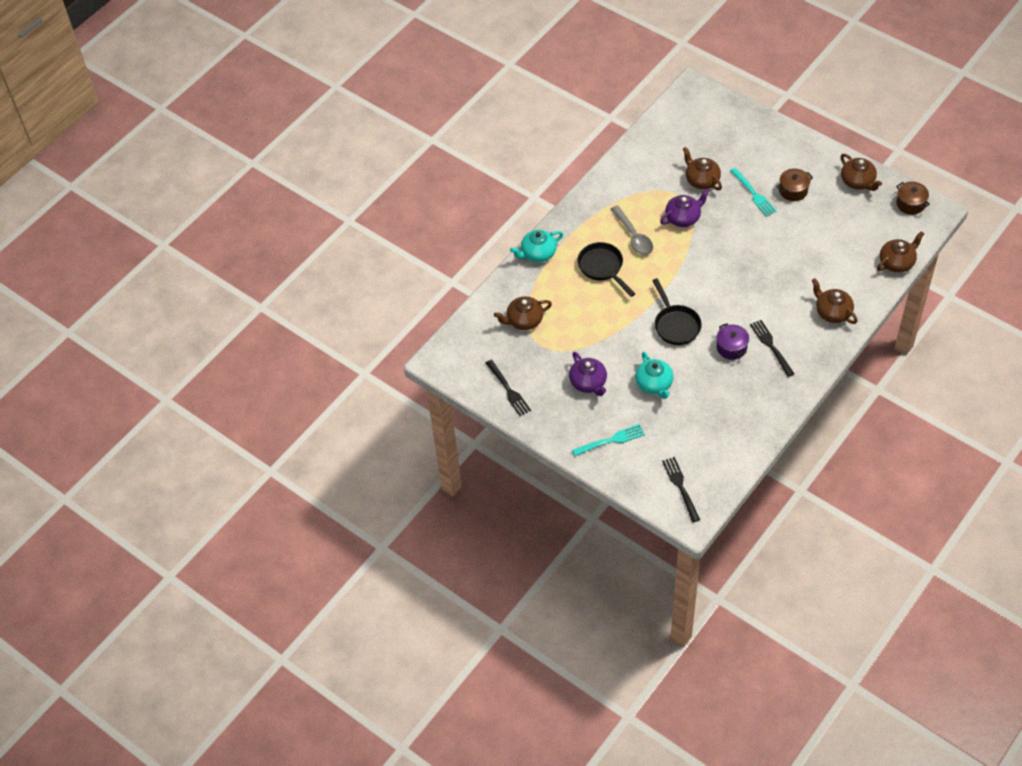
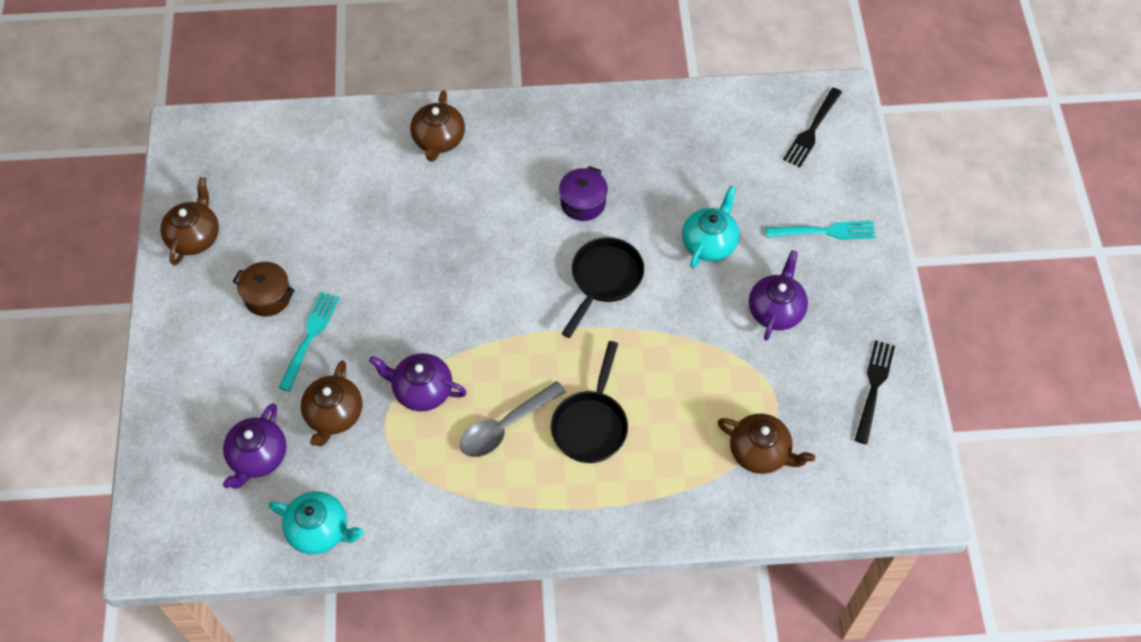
camera: 135 degrees left, 5 degrees up
turquoise teapot [510,230,563,262] -> turquoise teapot moved to [269,491,364,554]
turquoise fork [572,424,645,456] -> turquoise fork turned 150 degrees clockwise [765,221,876,240]
grey spoon [611,205,653,255] -> grey spoon turned 150 degrees counterclockwise [460,381,566,457]
black fork [750,320,794,377] -> none
brown teapot [877,231,924,273] -> none
brown pot [896,182,930,215] -> none
none -> purple teapot [223,403,286,489]

